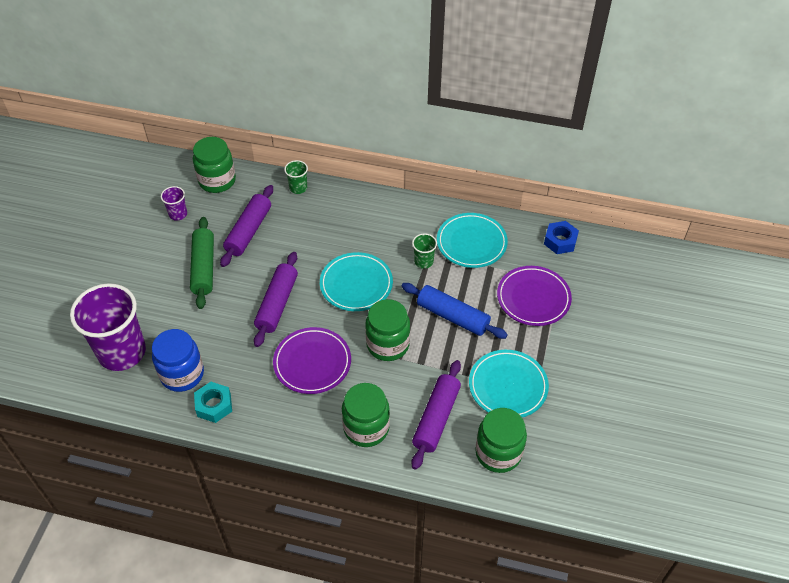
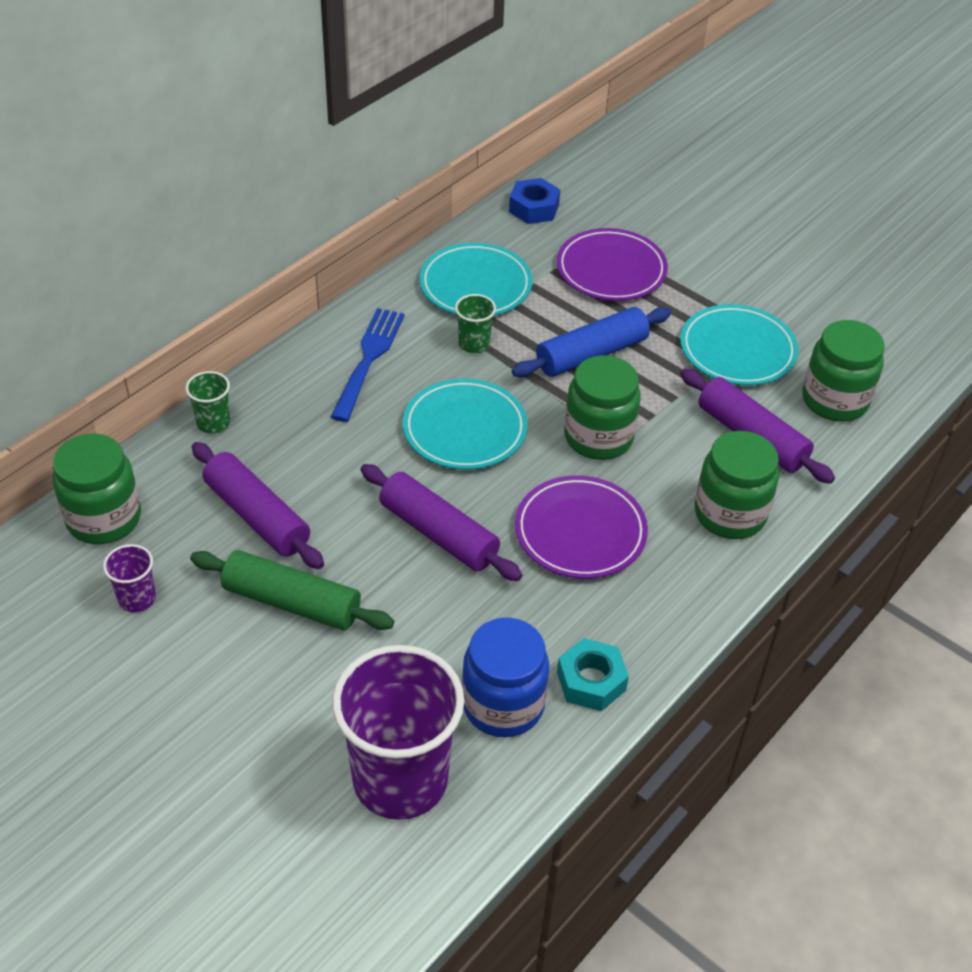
camera: 65 degrees left, 5 degrees down
none -> blue fork [331,308,405,422]

